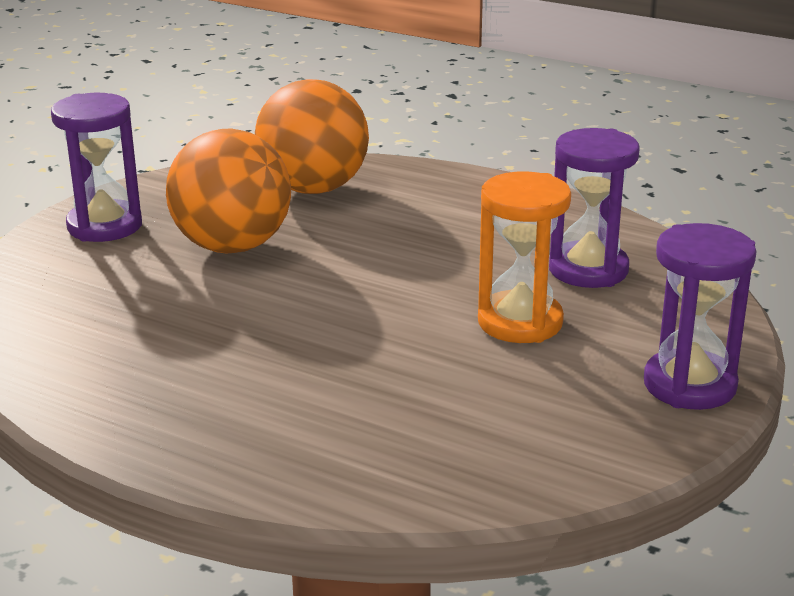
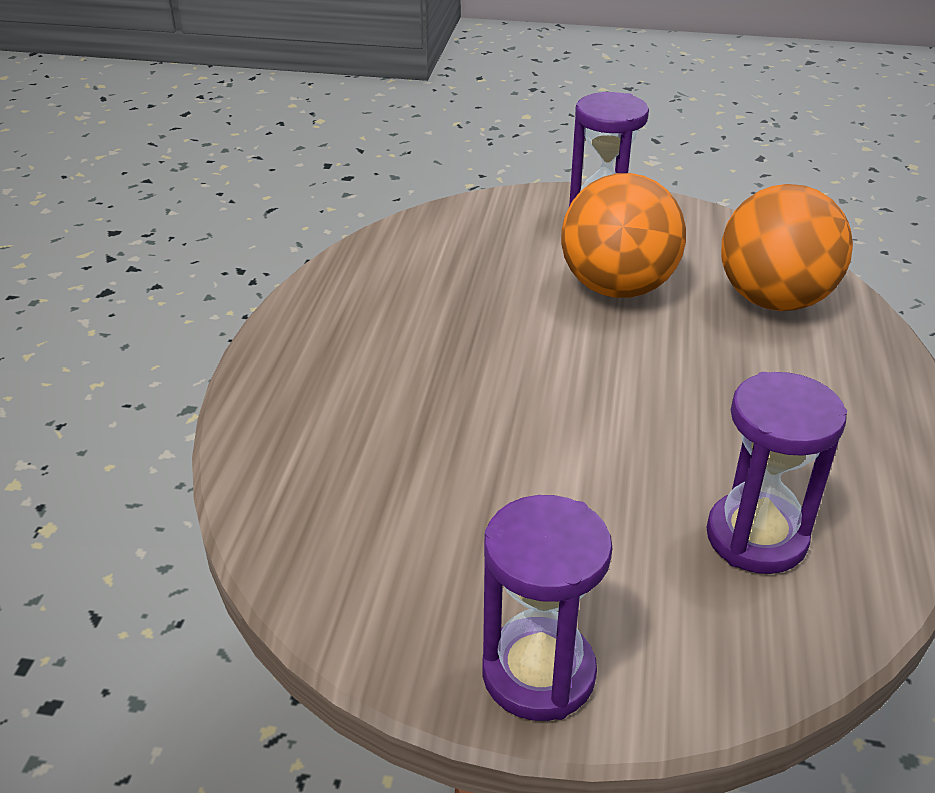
camera: 70 degrees right, 10 degrees up
orange hourglass [478,171,571,343] -> none

